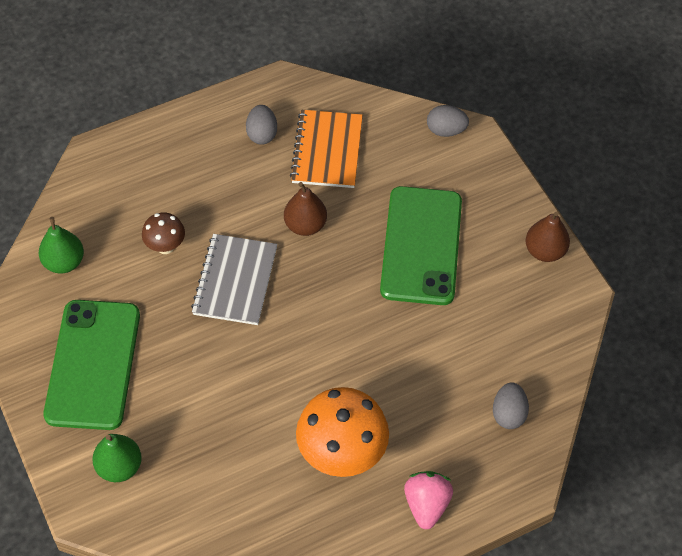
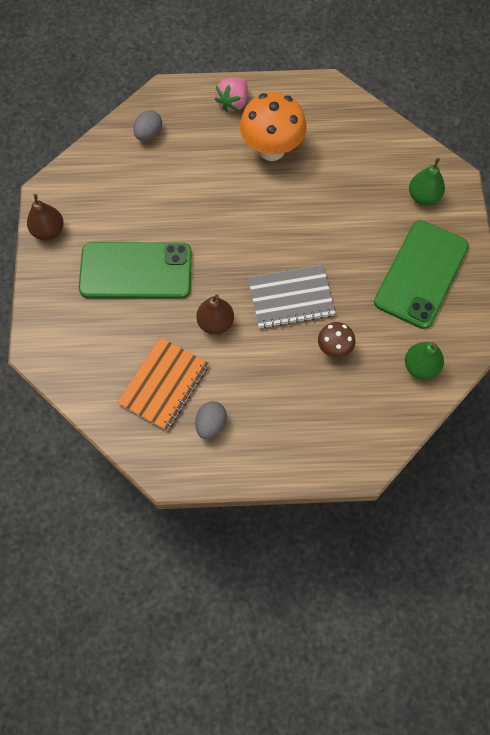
camera: 155 degrees left, 10 degrees up
grey notebook [191,234,277,325] -> grey notebook turned 45 degrees clockwise [248,265,336,329]
green phone [380,186,462,305] -> green phone turned 60 degrees clockwise [79,242,192,299]
grey egg [427,105,469,137] -> none

